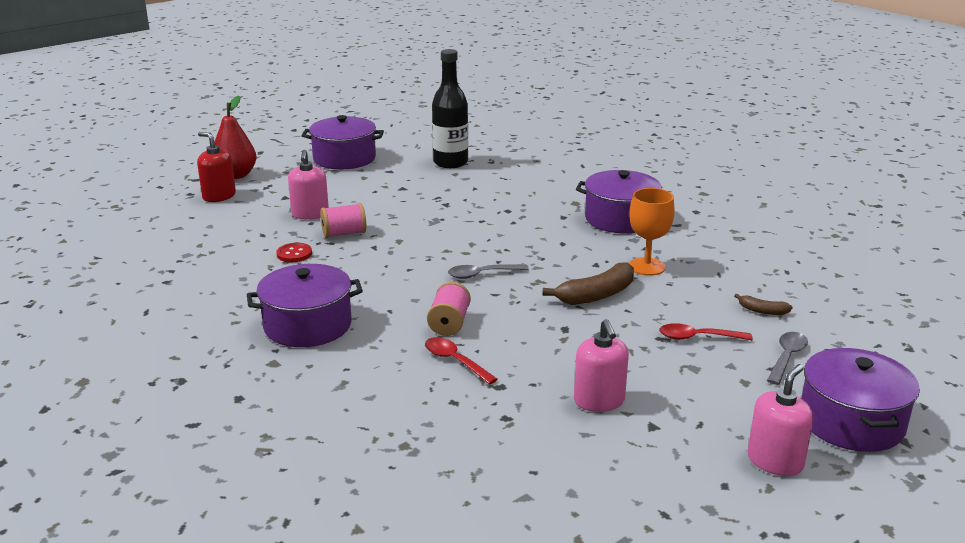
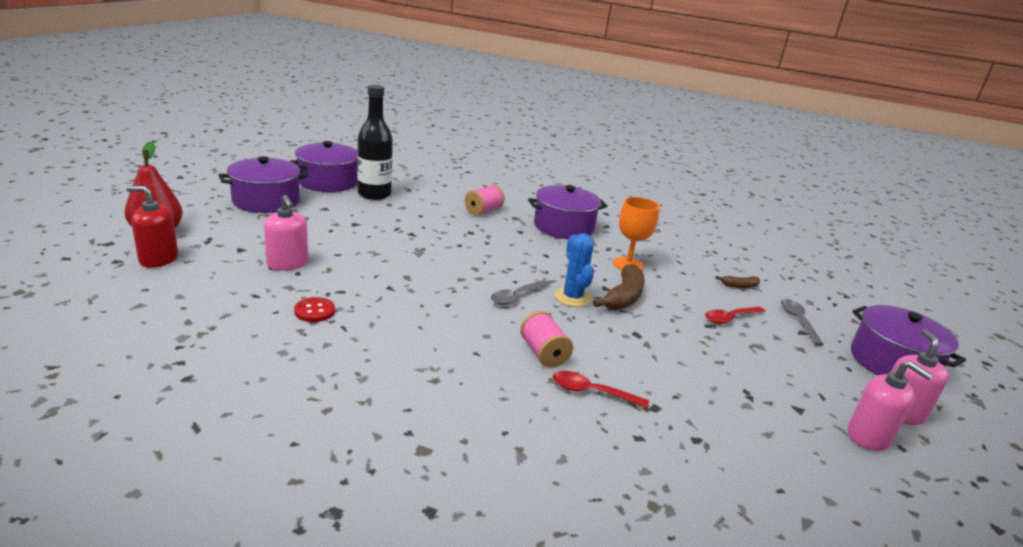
camera: 35 degrees left, 0 degrees up
purple pot [247,264,363,347] -> purple pot moved to [290,141,358,192]
pink spool [320,203,366,238] -> pink spool moved to [465,184,505,216]
pink soap dispenser [574,319,629,412] -> pink soap dispenser moved to [848,361,933,451]
none -> blue cactus [554,233,594,307]

